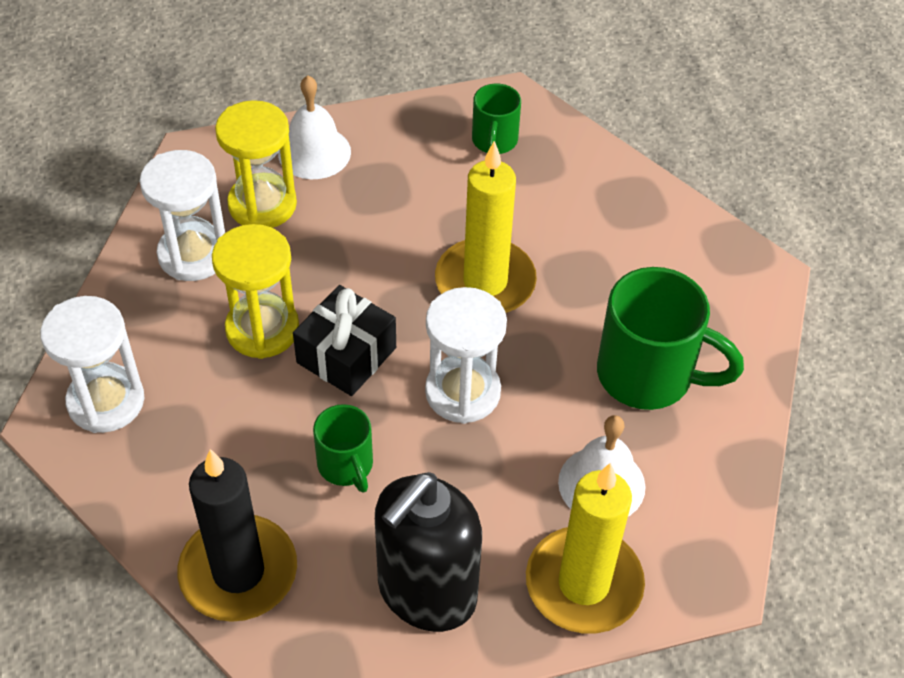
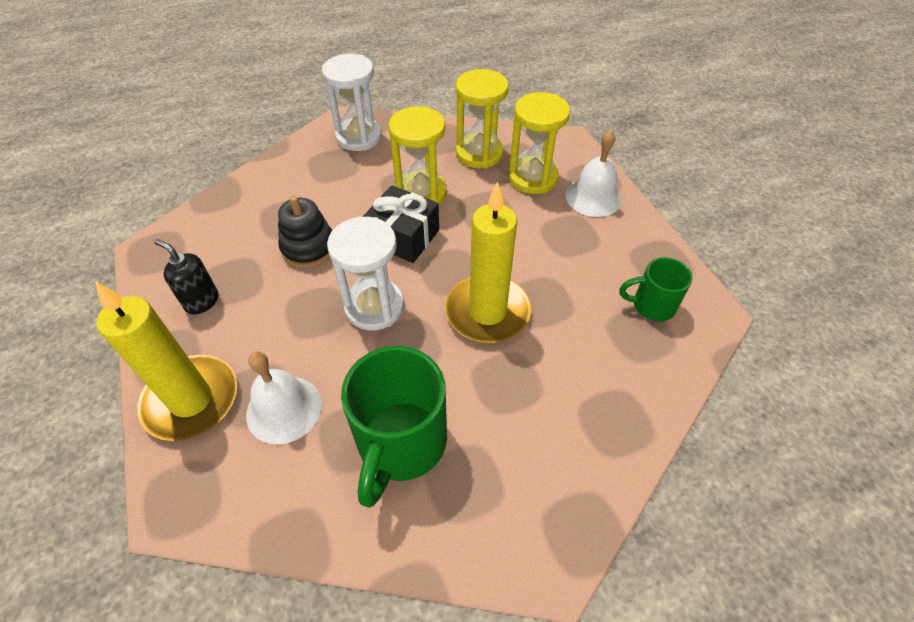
camera: 85 degrees right, 0 degrees up
white hourglass [140,150,225,281] -> yellow hourglass [456,69,509,168]
black candle [177,449,297,622] -> none
green mug [313,404,373,493] -> black stacking toy [278,195,332,268]
black soap dispenser [375,472,482,632] -> black soap dispenser [154,239,218,314], size x0.49

